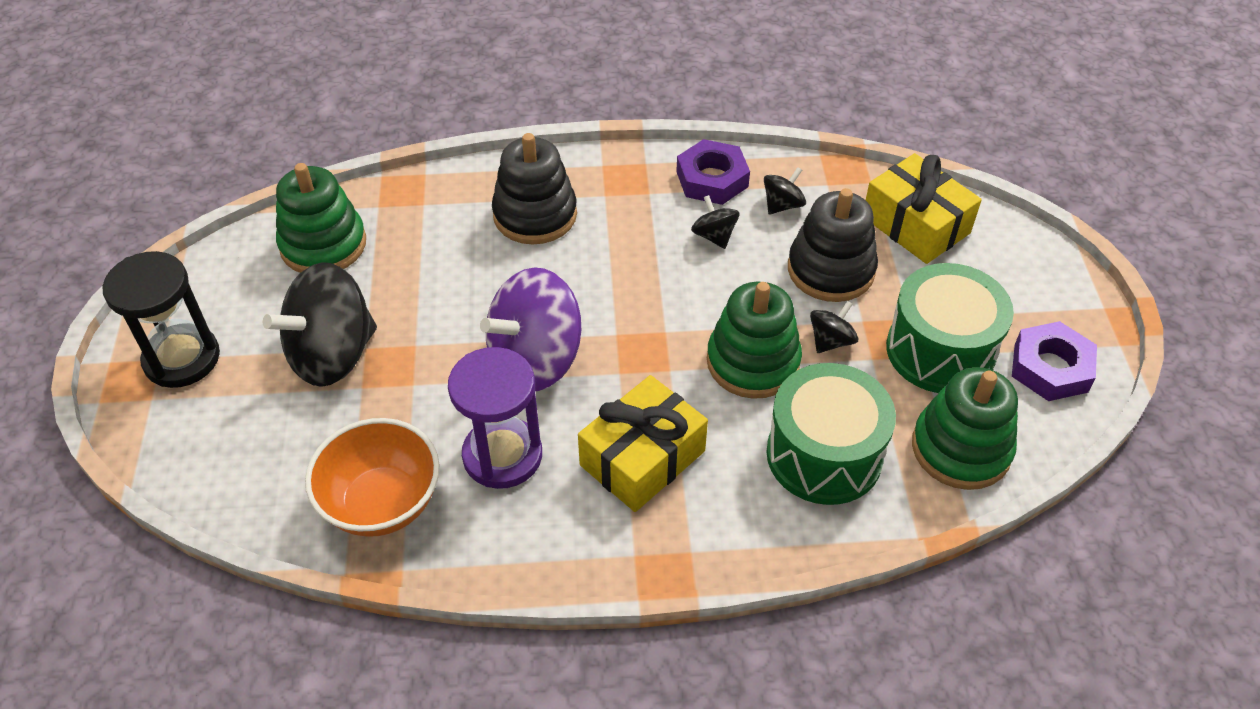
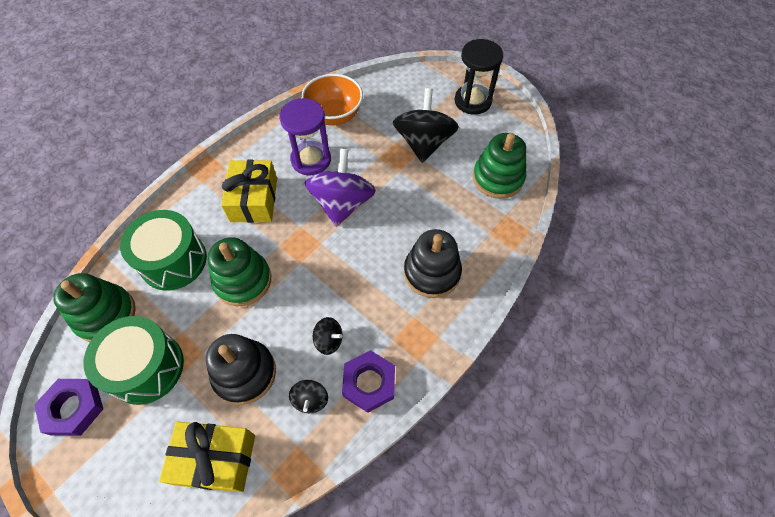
camera: 135 degrees right, 10 degrees up
black spinning top [810,301,858,353] -> none

